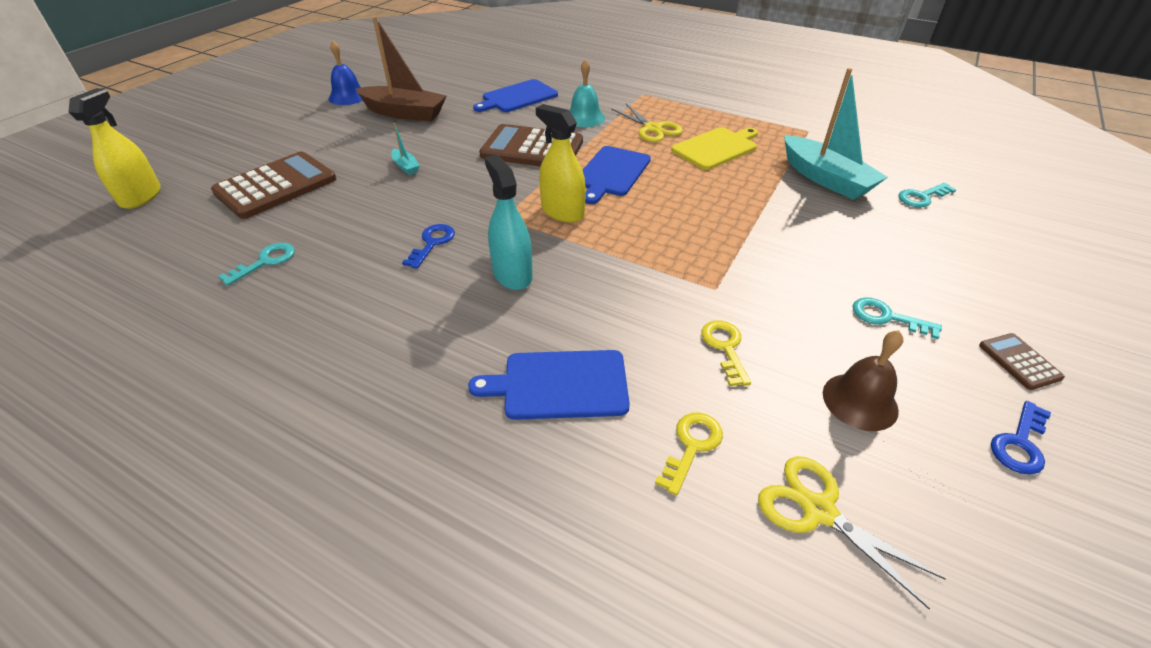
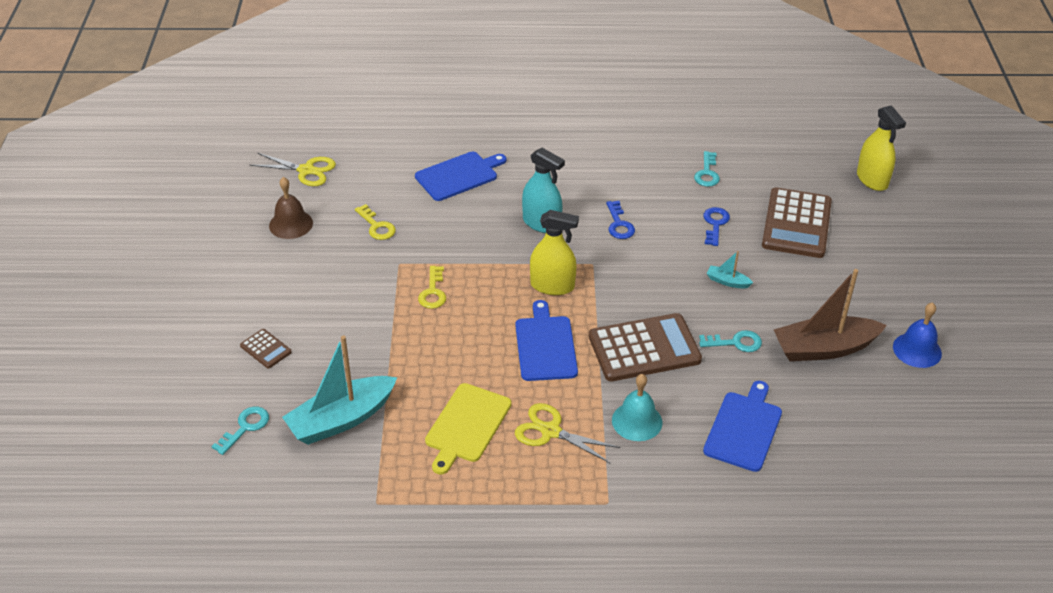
camera: 150 degrees right, 0 degrees up
yellow key [655,413,723,495] -> yellow key moved to [418,266,446,309]
turquoise boat [784,68,888,200] -> turquoise boat turned 60 degrees counterclockwise [282,335,397,445]
turquoise key [853,297,942,339] -> turquoise key moved to [699,330,762,352]
brown calculator [979,333,1065,390] -> brown calculator moved to [240,329,292,368]
blue key [991,401,1051,475] -> blue key moved to [703,207,730,246]

